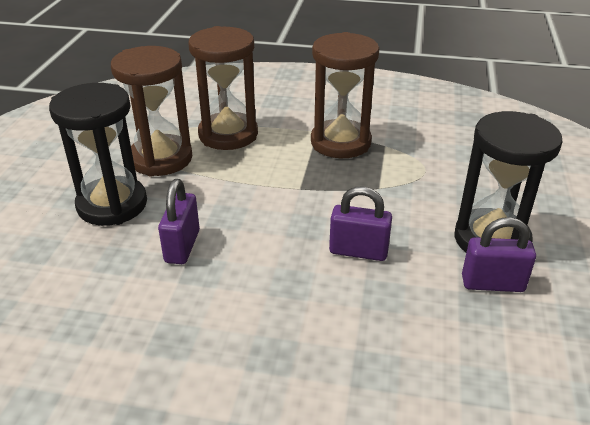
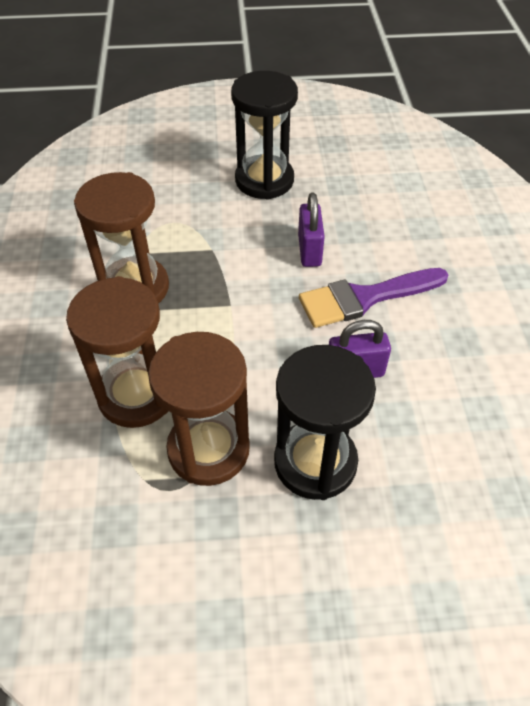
camera: 105 degrees left, 15 degrees up
purple padlock [462,217,536,292] -> none
none -> purple brush [299,268,449,328]

